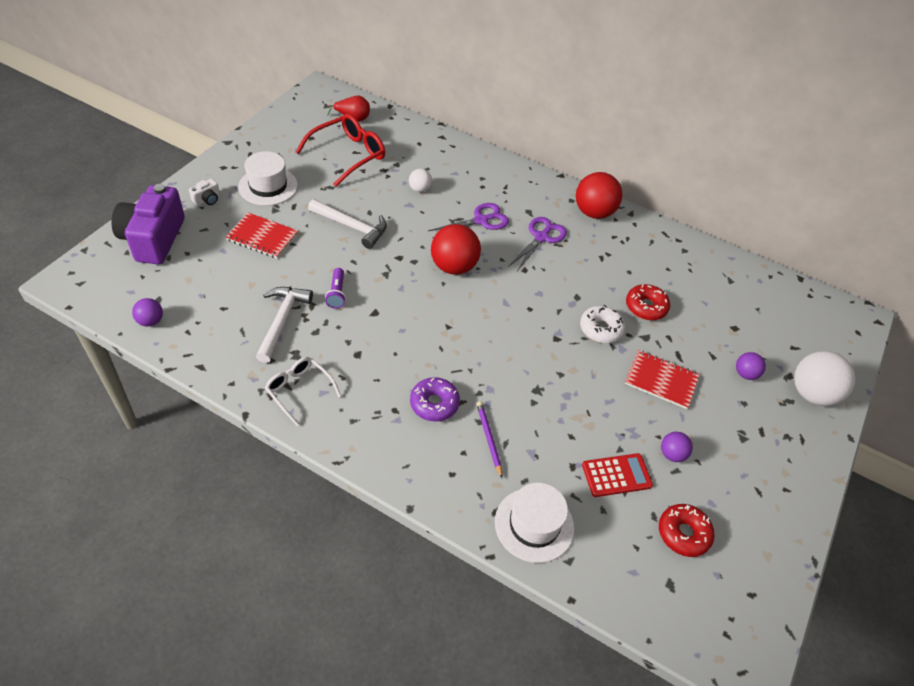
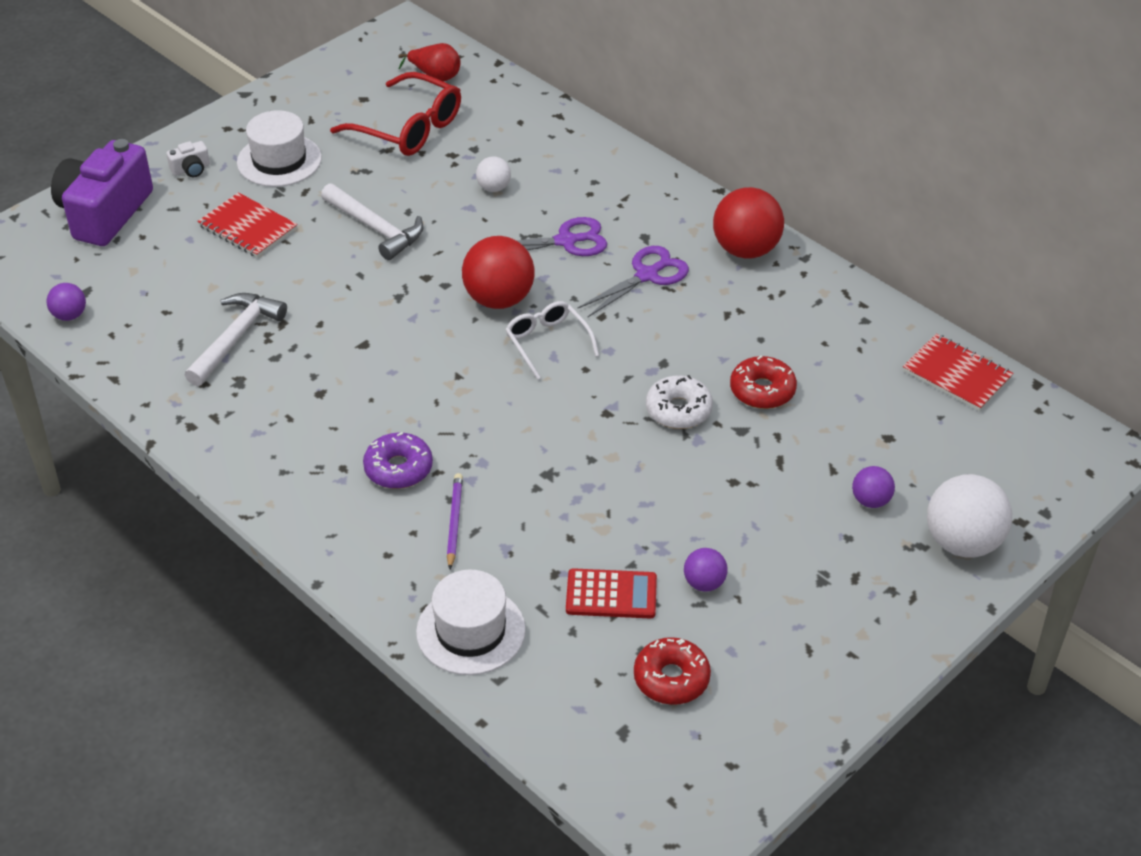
camera: 20 degrees right, 5 degrees down
white glasses [265,357,341,426] -> white glasses moved to [505,301,599,380]
red glasses [296,114,385,187] -> red glasses turned 60 degrees clockwise [330,72,461,156]
purple flashlight [325,268,346,308] -> none
red notebook [625,350,700,409] -> red notebook moved to [903,334,1014,411]

